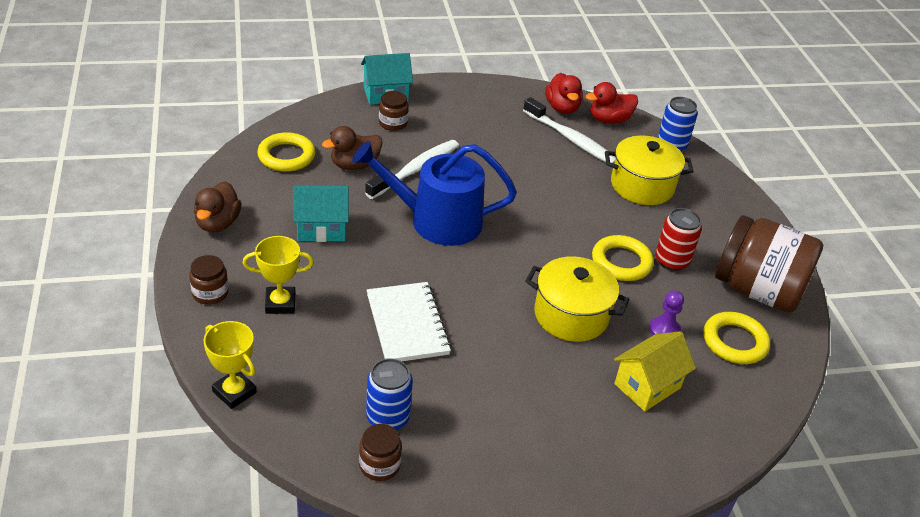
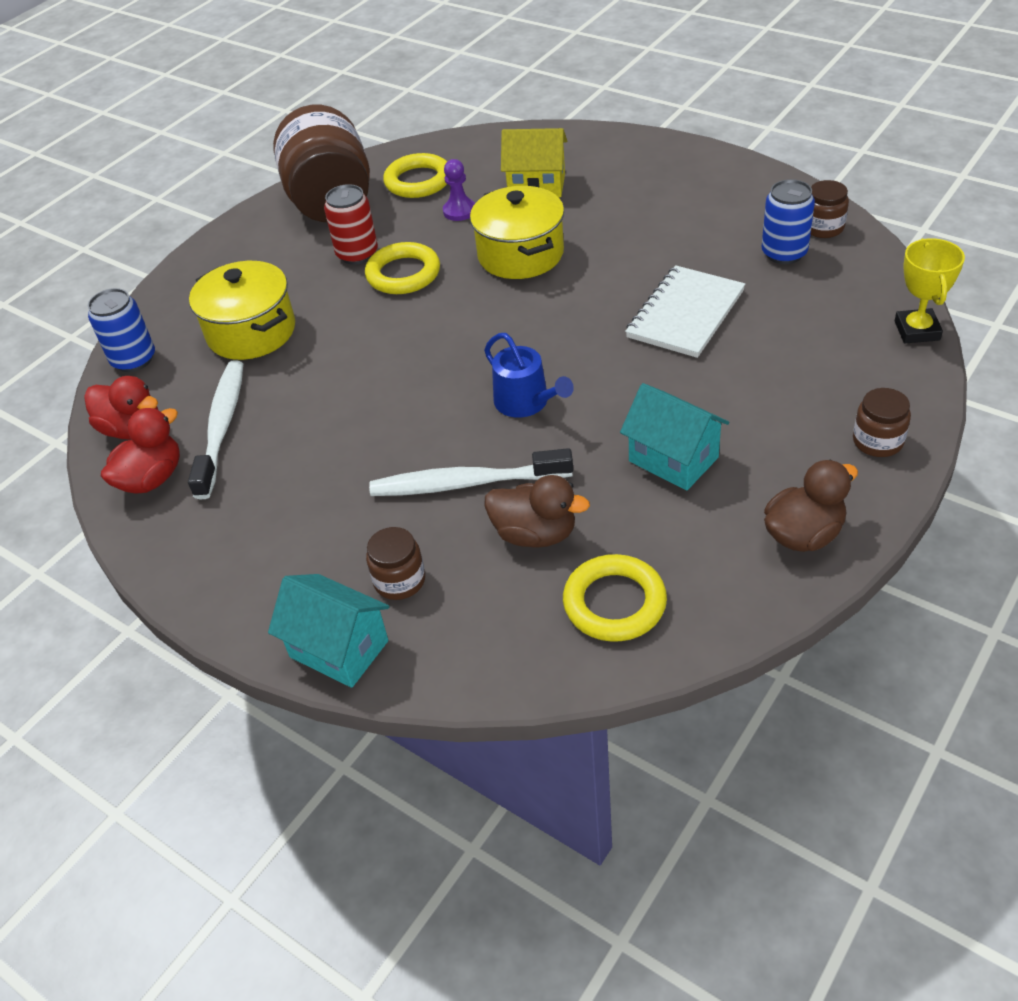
camera: 125 degrees left, 5 degrees up
yellow trophy [242,236,314,314] -> none
blue watering can [352,141,517,246] -> blue watering can [484,333,574,418], size x0.54

